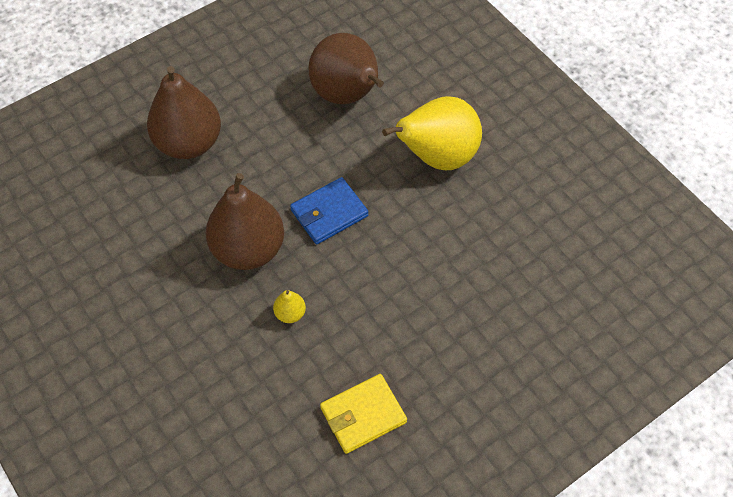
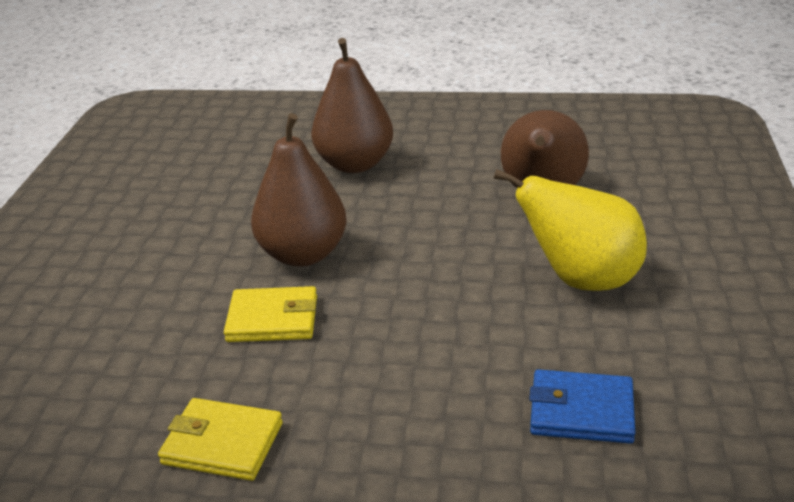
camera: 45 degrees right, 25 degrees down
yellow pear [273,290,306,323] -> yellow wallet [224,286,317,342]
blue wallet [290,177,368,244] -> blue wallet moved to [529,369,635,444]

